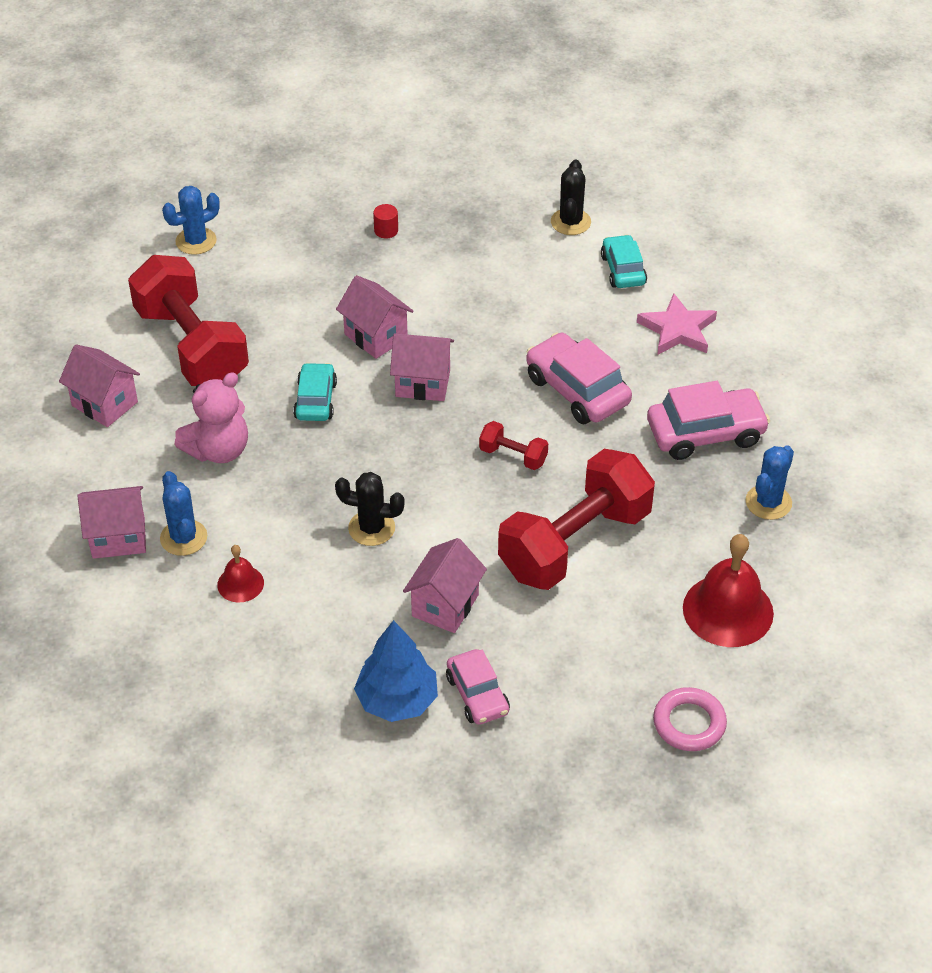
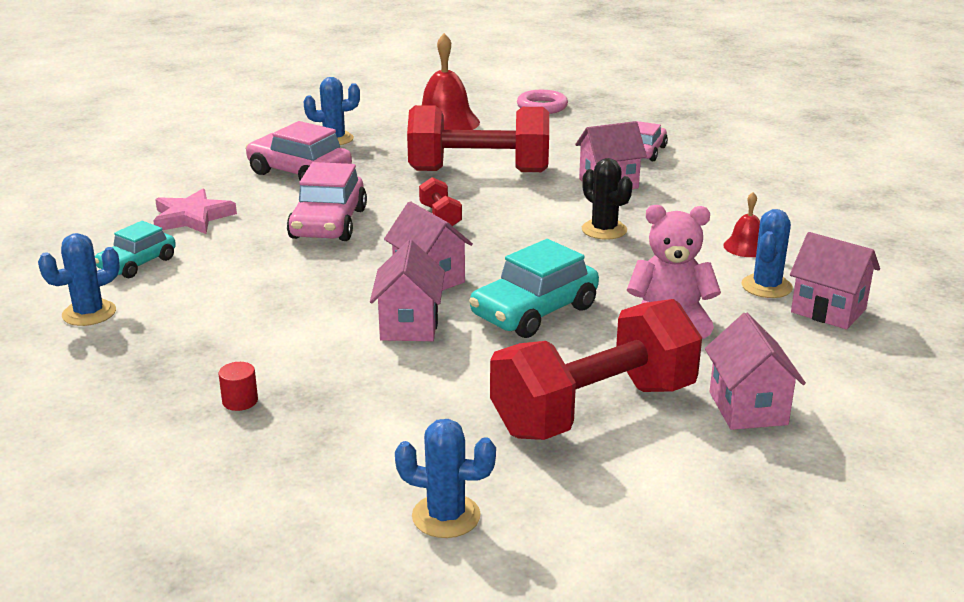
camera: 135 degrees left, 20 degrees down
red dumbbell [128,255,249,386] -> red dumbbell turned 45 degrees clockwise [490,299,702,440]
turquoise car [293,362,337,421] -> turquoise car [469,239,599,338], size x1.57
blue tree [354,620,438,722] -> none
black cactus [551,160,591,235] -> blue cactus [38,233,120,326]

